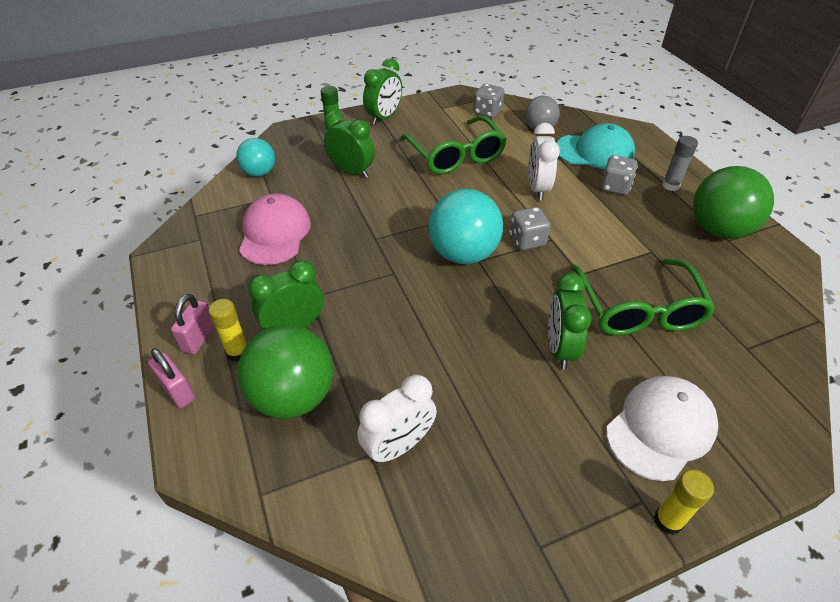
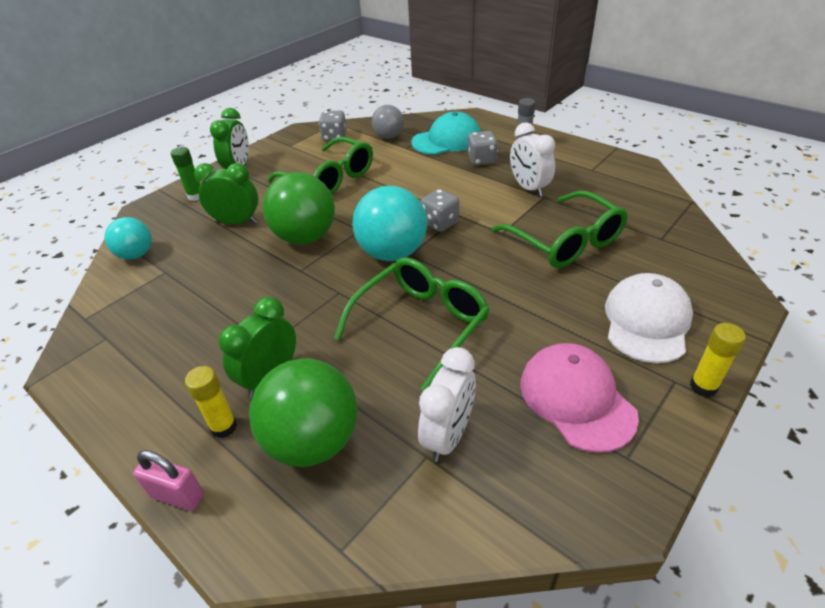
camera: 25 degrees left, 5 degrees down
pink padlock [171,294,215,354] -> none
pink cap [239,194,311,265] -> pink cap moved to [520,343,639,453]
white clock [528,123,560,200] -> white clock moved to [510,122,555,197]
green clock [548,273,592,369] -> none
green ball [693,166,774,239] -> green ball moved to [263,172,335,244]
none -> green glasses [334,258,490,391]

